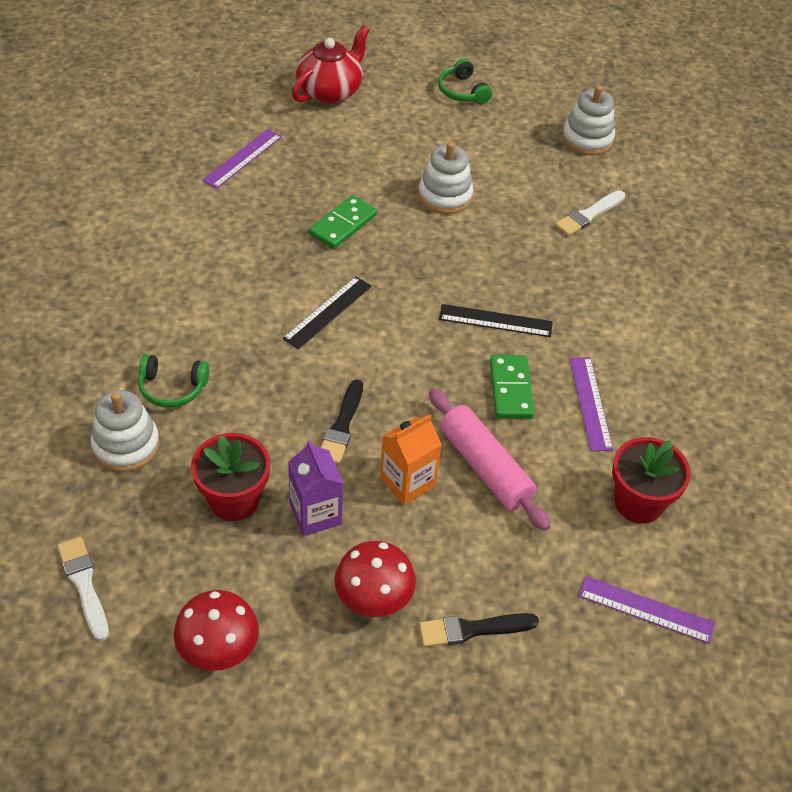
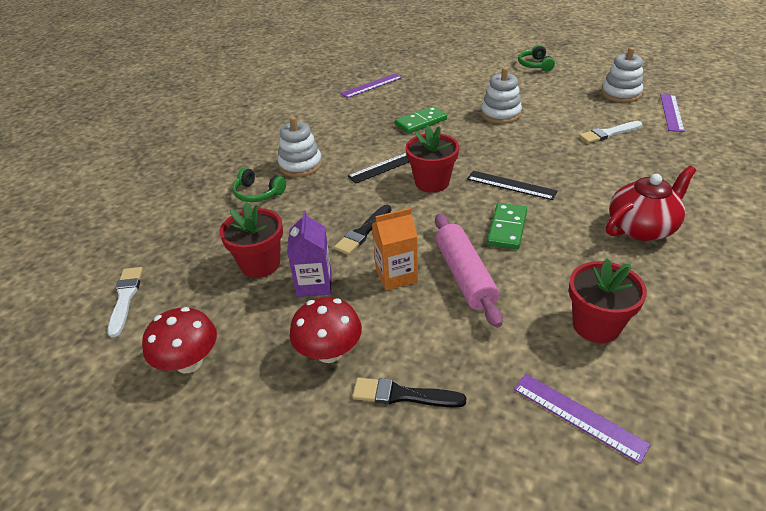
camera: 25 degrees right, 10 degrees down
white stacking toy [90,390,160,472] -> white stacking toy moved to [278,116,322,177]
red teapot [292,25,370,103] -> red teapot moved to [606,166,696,241]
purple ruler [569,357,613,451] -> purple ruler moved to [660,94,685,132]
none -> red flower pot [406,125,459,193]

